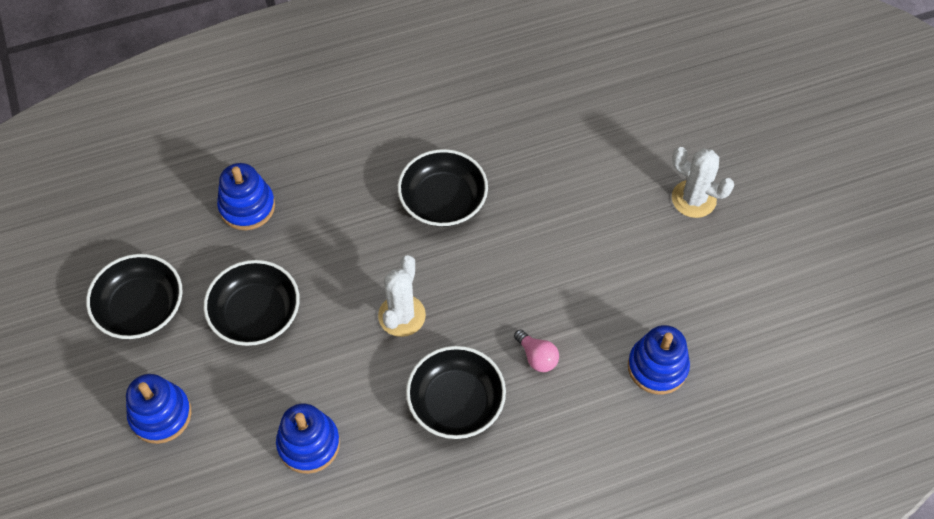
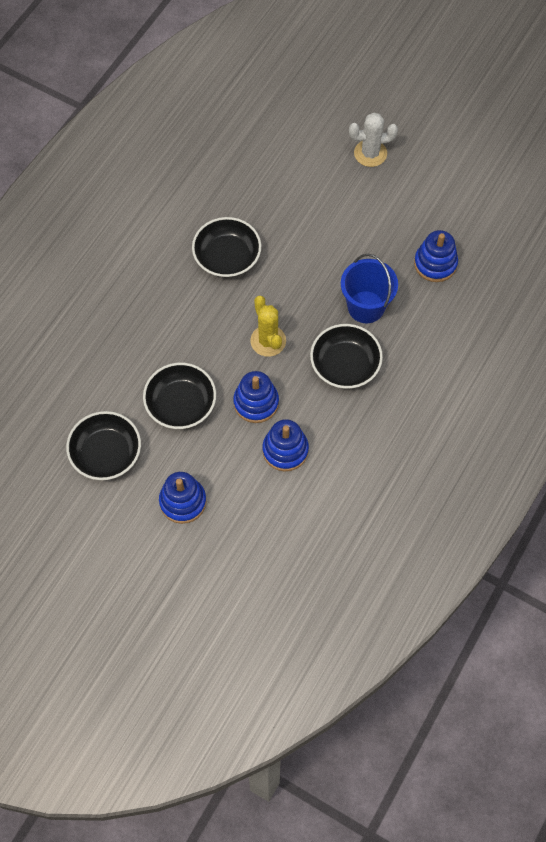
camera: 40 degrees left, 5 degrees up
blue stacking toy [217,163,275,230] -> blue stacking toy moved to [233,371,279,423]
white cactus [378,255,426,337] -> yellow cactus [251,296,286,357]
pink light bulb [514,329,559,372] -> blue bucket [341,253,398,323]

